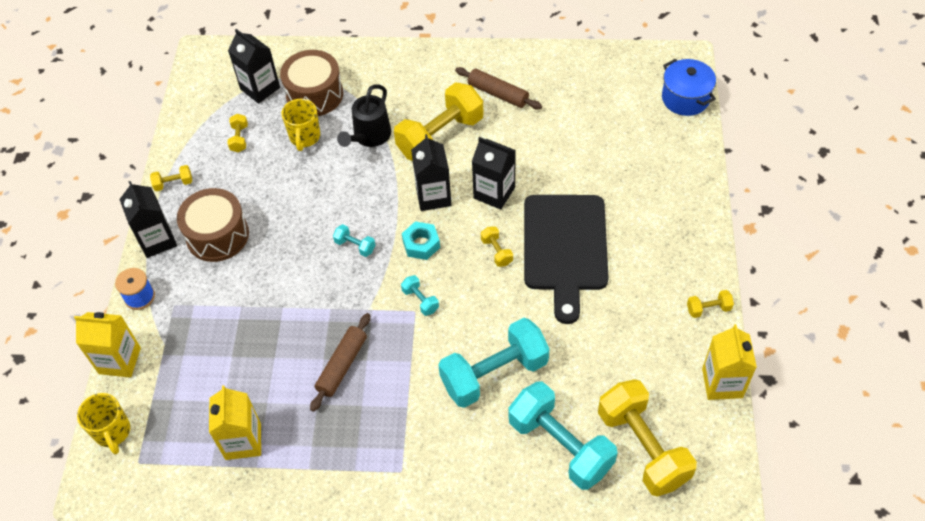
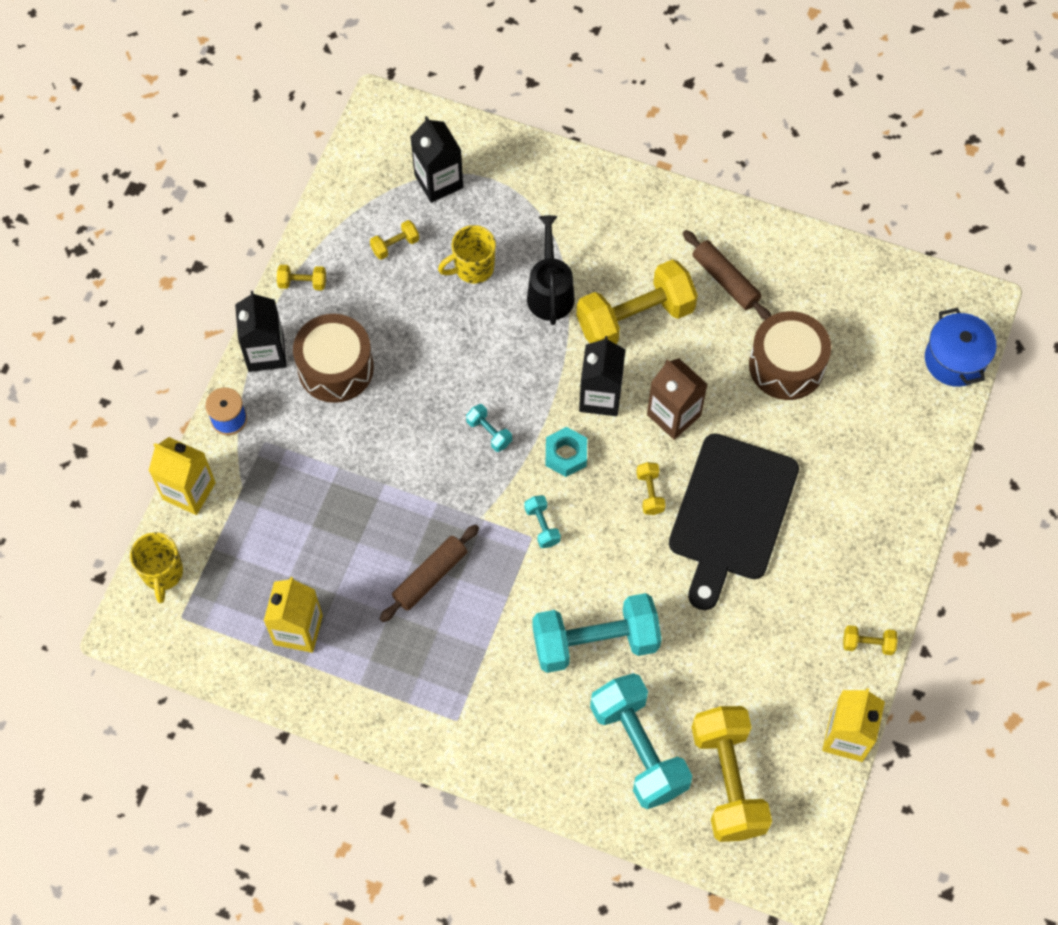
camera: 15 degrees right, 10 degrees up
yellow dumbbell [227,114,248,152] -> yellow dumbbell turned 45 degrees clockwise [370,220,419,260]
brown drum [280,50,343,116] -> brown drum moved to [749,311,831,400]
yellow mug [281,99,320,151] -> yellow mug turned 45 degrees clockwise [438,225,496,284]
black watering can [337,84,391,147] -> black watering can turned 135 degrees clockwise [527,215,575,325]
black carton [472,137,516,210] -> brown carton [647,358,708,440]

